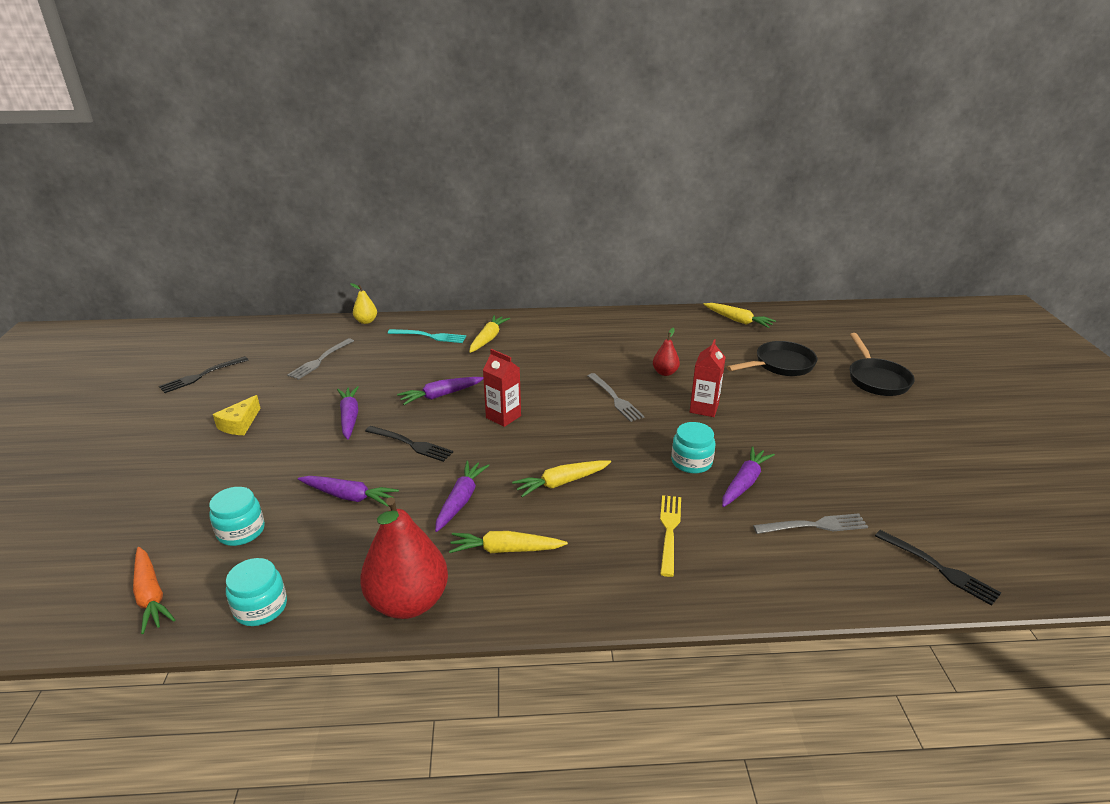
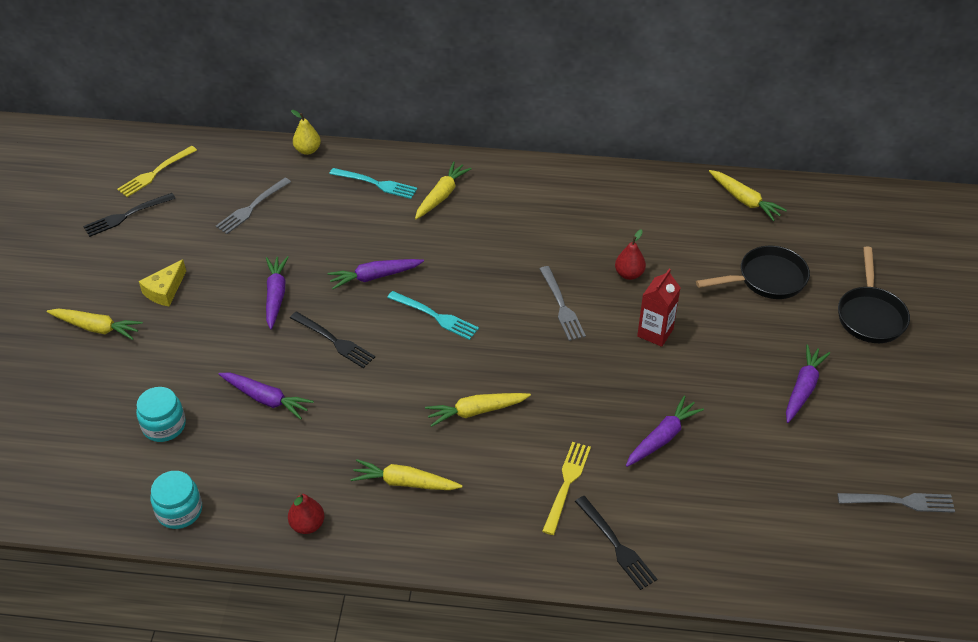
camera: 10 degrees right, 15 degrees up
orange carrot [133,547,175,634] -> none
red pear [360,497,448,619] -> red pear [288,492,325,534], size x0.48
purple carrot [435,461,489,532] -> purple carrot moved to [786,345,830,423]
red carton [483,349,521,427] -> turquoise fork [387,291,479,340]
turquoise jar [671,422,715,473] -> none
grey fork [753,513,868,534] -> grey fork moved to [837,493,955,513]
black fork [875,530,1001,606] -> black fork moved to [575,496,657,590]
none -> yellow carrot [47,308,143,340]
none -> yellow fork [117,146,197,197]

